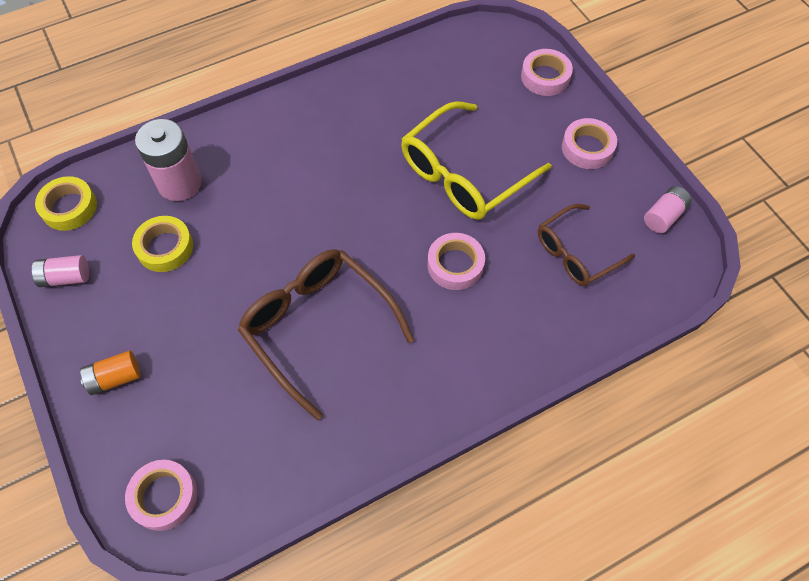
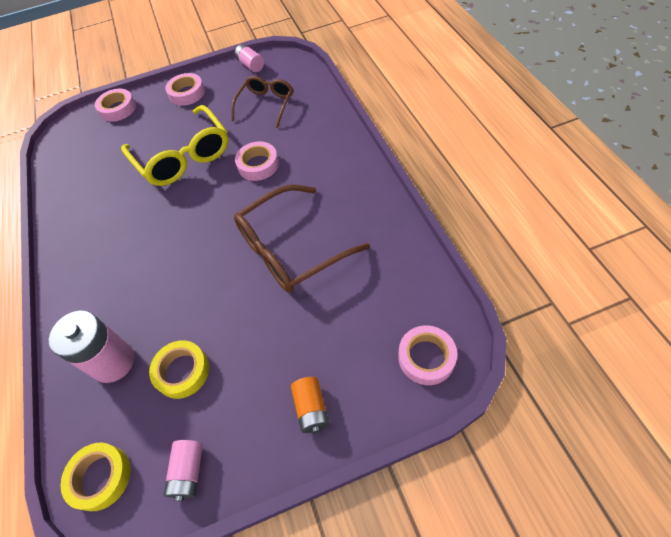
camera: 75 degrees left, 5 degrees down
brown glasses [538,204,635,286] -> brown glasses turned 135 degrees counterclockwise [231,76,293,128]

